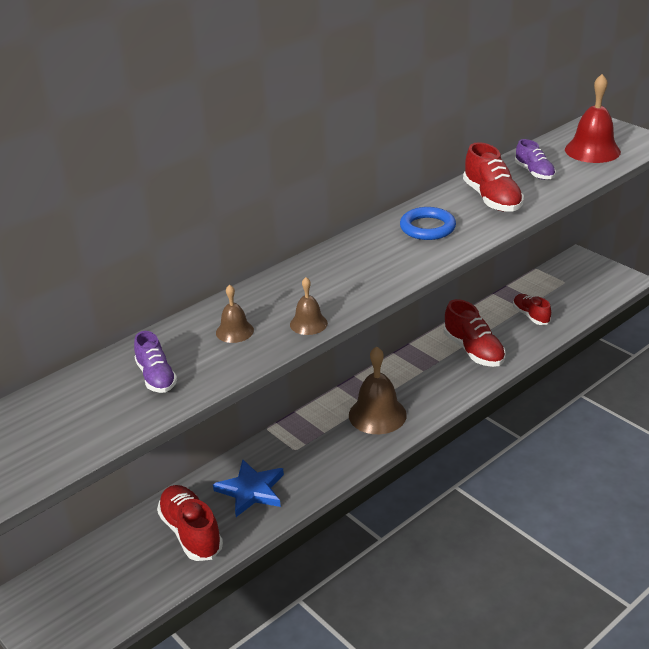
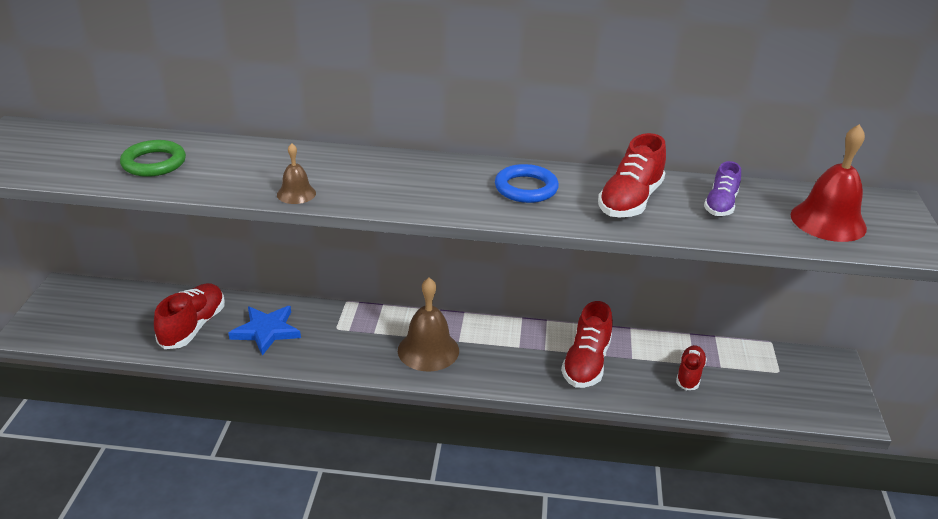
camera: 45 degrees right, 0 degrees up
purple shoe [134,331,177,393] -> green ring [120,140,186,177]
brown bell [216,284,254,343] -> none

